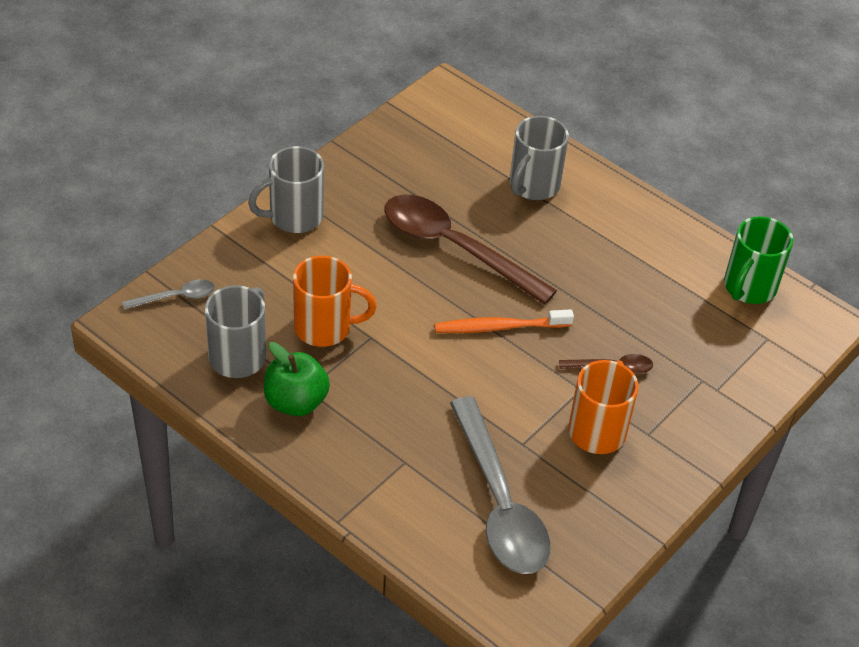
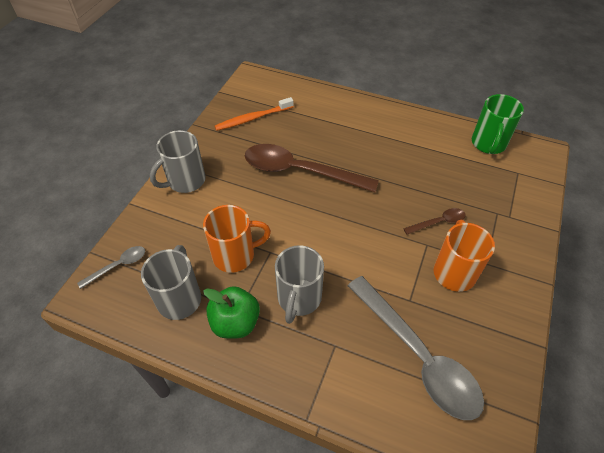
camera: 15 degrees left, 5 degrees up
orange toothbrush [434,309,574,333] -> orange toothbrush moved to [215,97,294,131]
grey mug [510,116,569,200] -> grey mug moved to [275,245,324,324]

